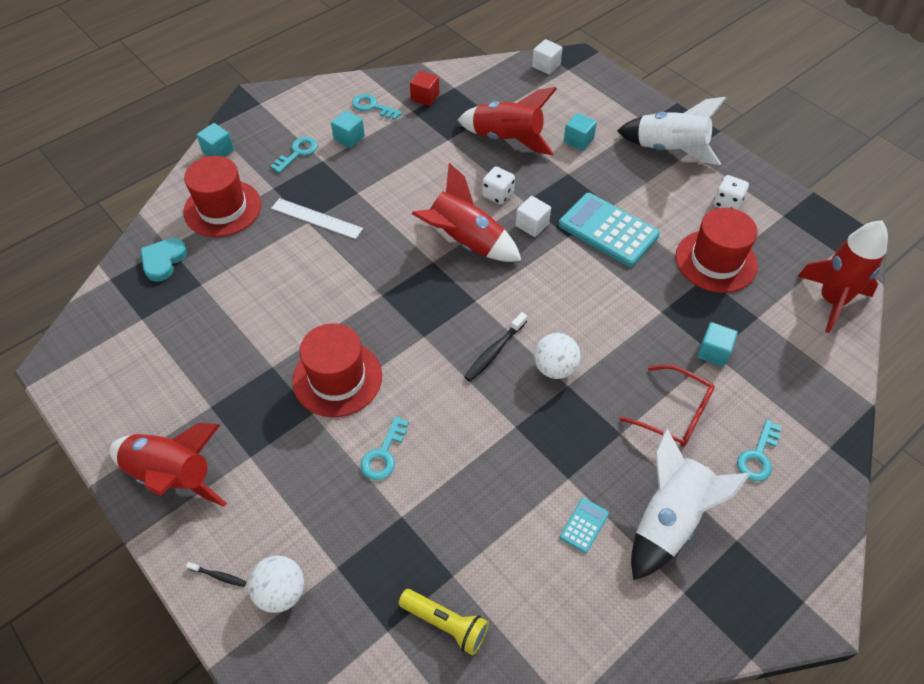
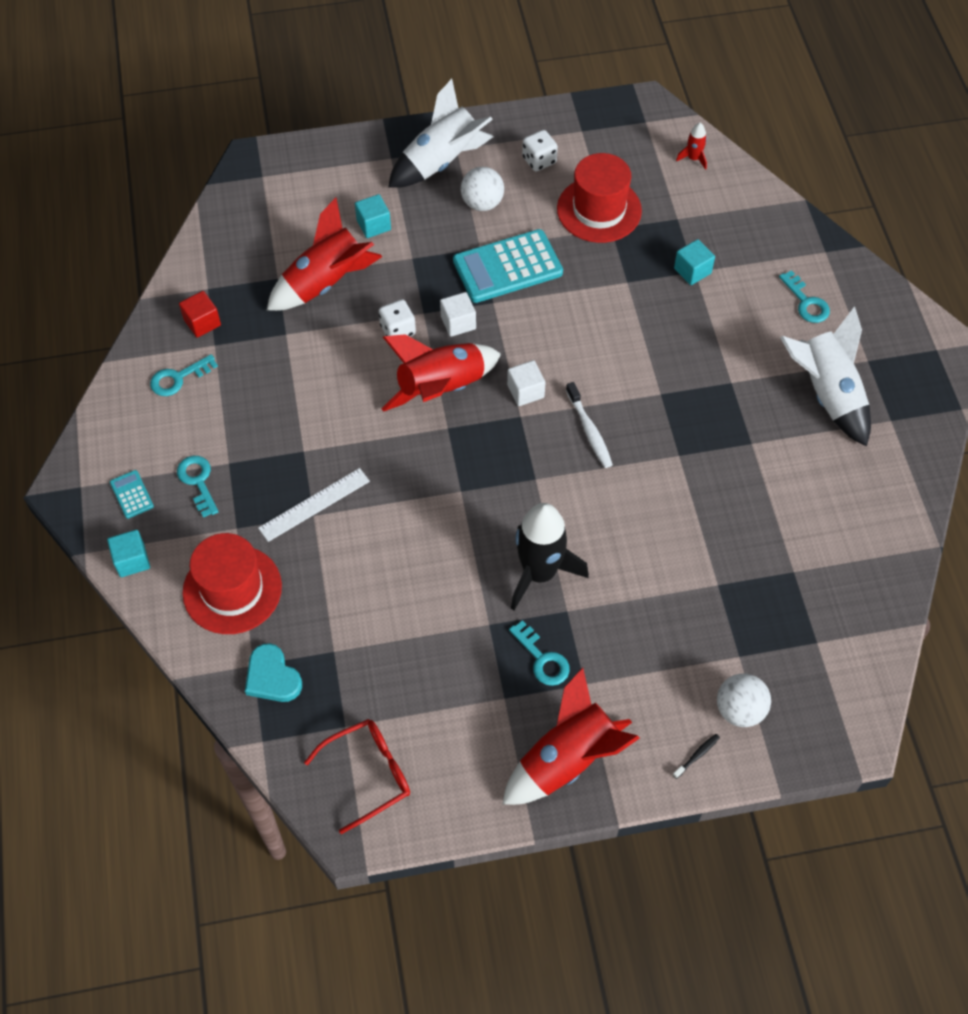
camera: 60 degrees left, 5 degrees up
red hat [292,323,382,417] -> black rocket [511,503,589,610]
turquoise cube [331,110,365,148] -> none
turquoise key [361,416,409,480] -> turquoise key moved to [509,620,570,686]
yellow flashlight [399,589,489,655] -> none
black toothbrush [464,312,527,381] -> white toothbrush [566,382,613,468]
white cube [532,39,562,74] -> white cube moved to [507,360,545,406]
white ball [534,333,580,379] -> white ball moved to [461,167,504,211]
turquoise calculator [560,498,609,553] -> turquoise calculator moved to [110,470,154,519]
red glasses [619,365,715,447] -> red glasses moved to [304,719,410,834]
red rocket [797,220,888,333] -> red rocket [676,123,707,170], size x0.44

